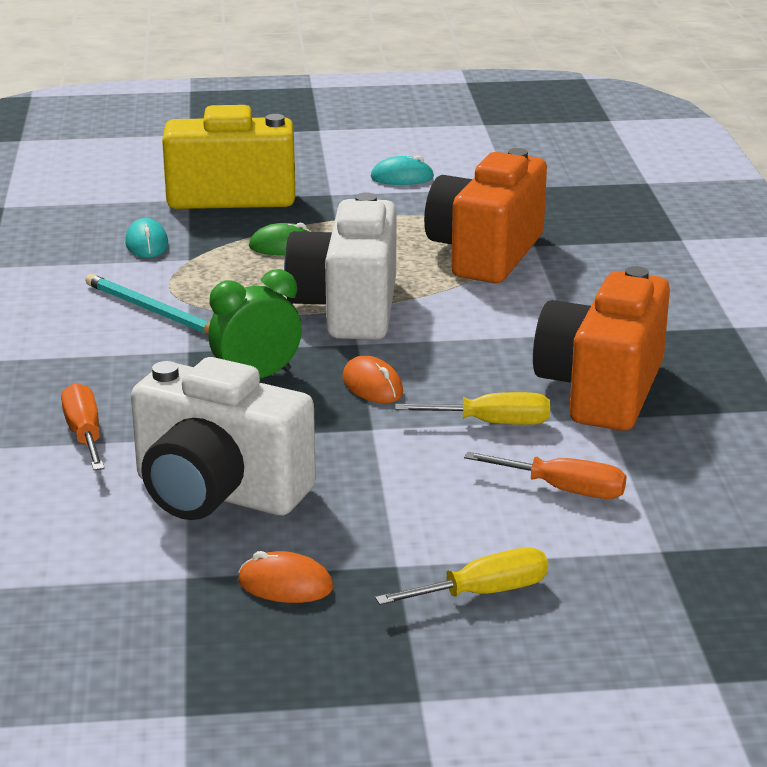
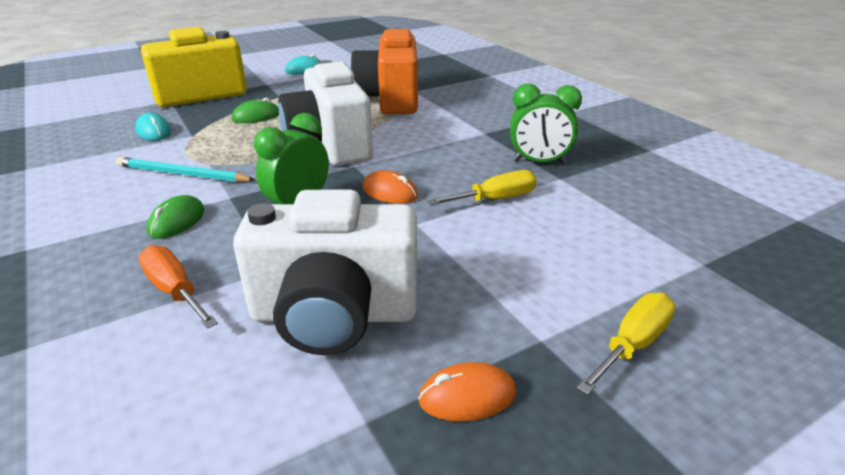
camera: 25 degrees left, 5 degrees up
orange screwdriver [464,452,626,499] -> none
orange camera [533,266,670,431] -> green clock [510,84,582,164]
none -> green mouse [147,195,204,239]

